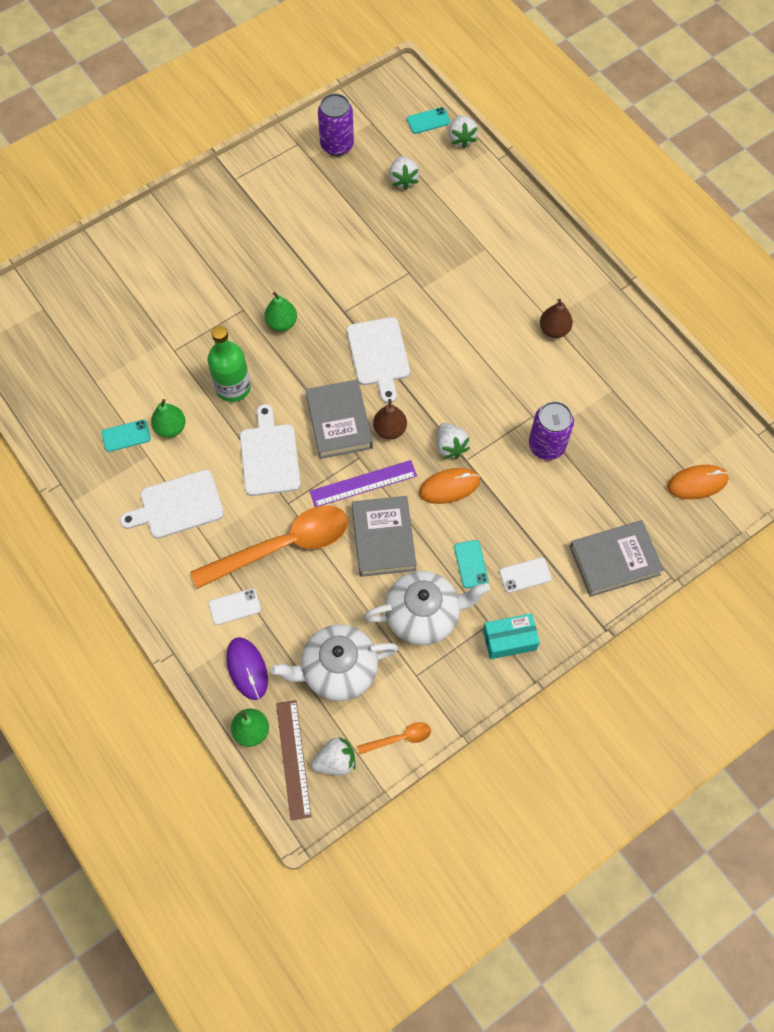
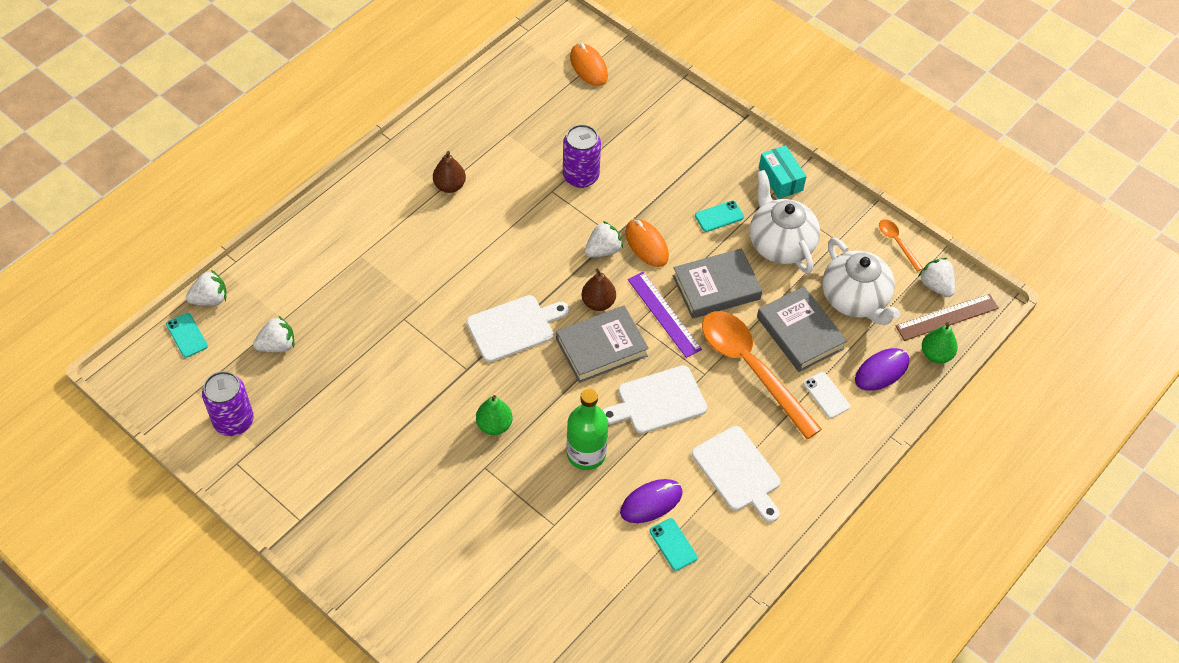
camera: 105 degrees left, 10 degrees down
green pear [151,399,186,438] -> purple mouse [620,479,683,523]
white phone [499,557,552,593] -> none
grey book [570,520,664,597] -> grey book moved to [757,287,847,372]

